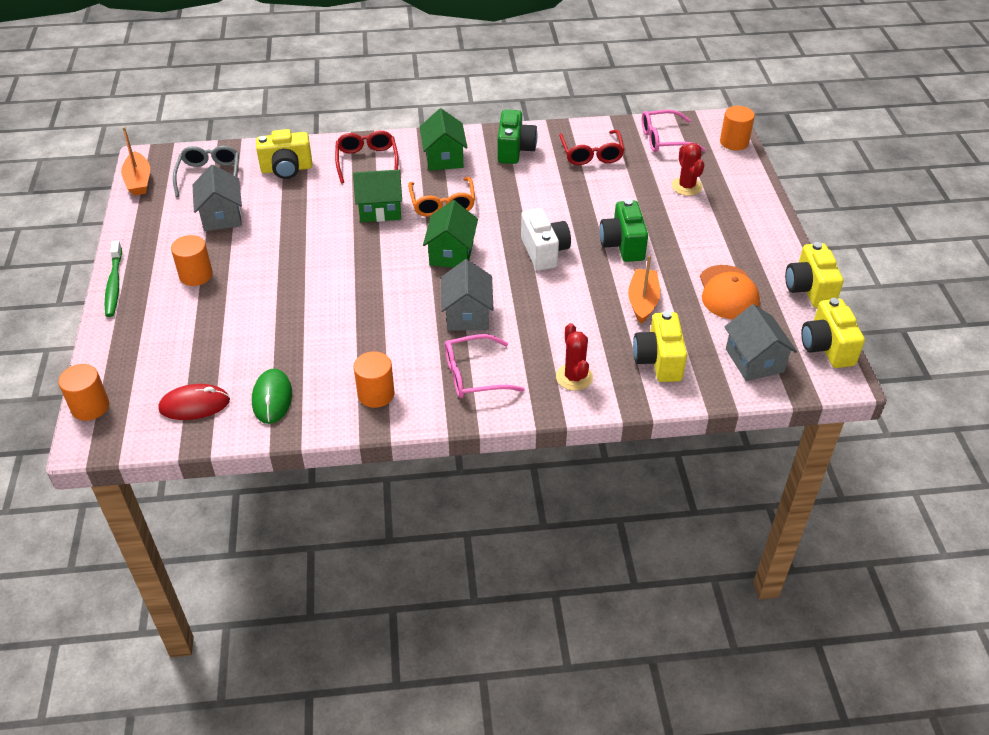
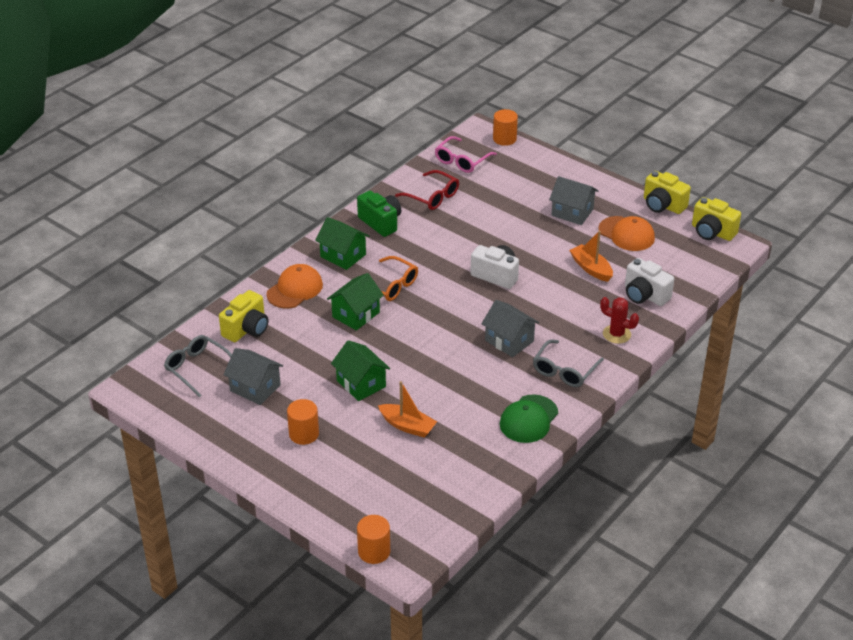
camera: 45 degrees left, 5 degrees down
green toothbrush [105,241,122,317] -> none
orange boat [121,127,150,195] -> orange boat moved to [378,381,437,438]
red mouse [158,384,230,420] -> none
green mouse [252,369,292,424] -> none
red glasses [335,131,399,183] -> orange cap [266,264,323,309]
orange cylinder [354,352,395,408] -> green cap [500,395,558,443]
green house [423,200,478,268] -> green house moved to [331,340,390,401]
pink glasses [445,334,525,398] -> grey glasses [533,340,604,387]
green camera [600,199,648,262] -> none
yellow camera [633,311,687,382] -> white camera [625,258,674,306]
red cactus [672,143,704,196] -> none
grey house [725,304,797,381] -> grey house moved to [549,176,598,225]

